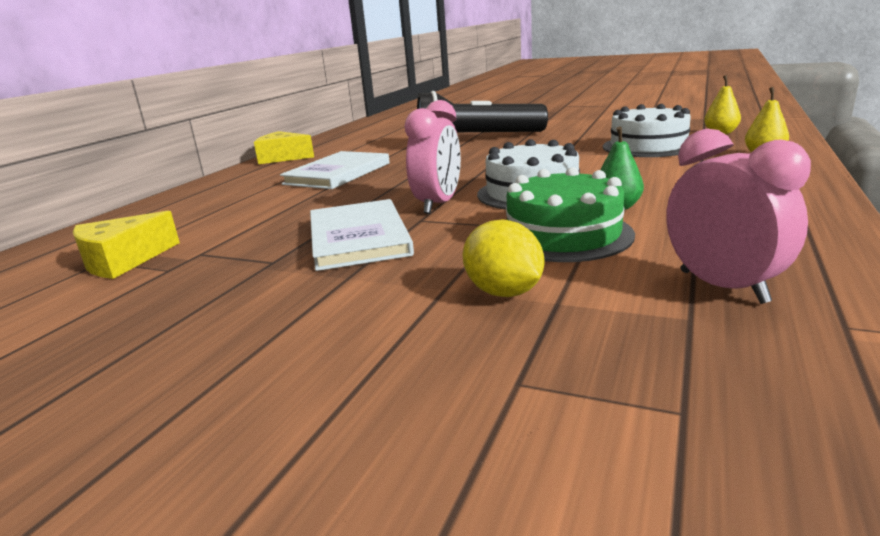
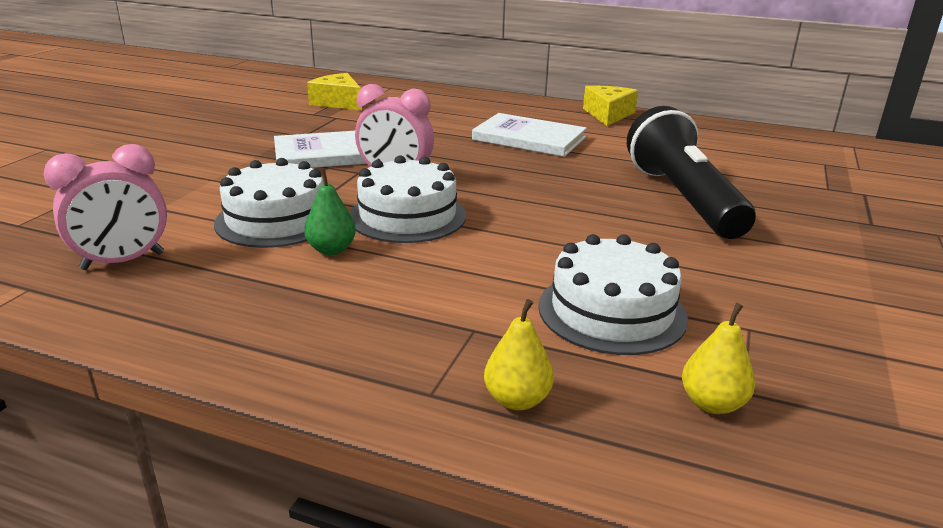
camera: 85 degrees right, 5 degrees up
yellow lemon [463,220,544,297] -> none
green cake [506,167,635,262] -> white cake [214,158,324,248]

